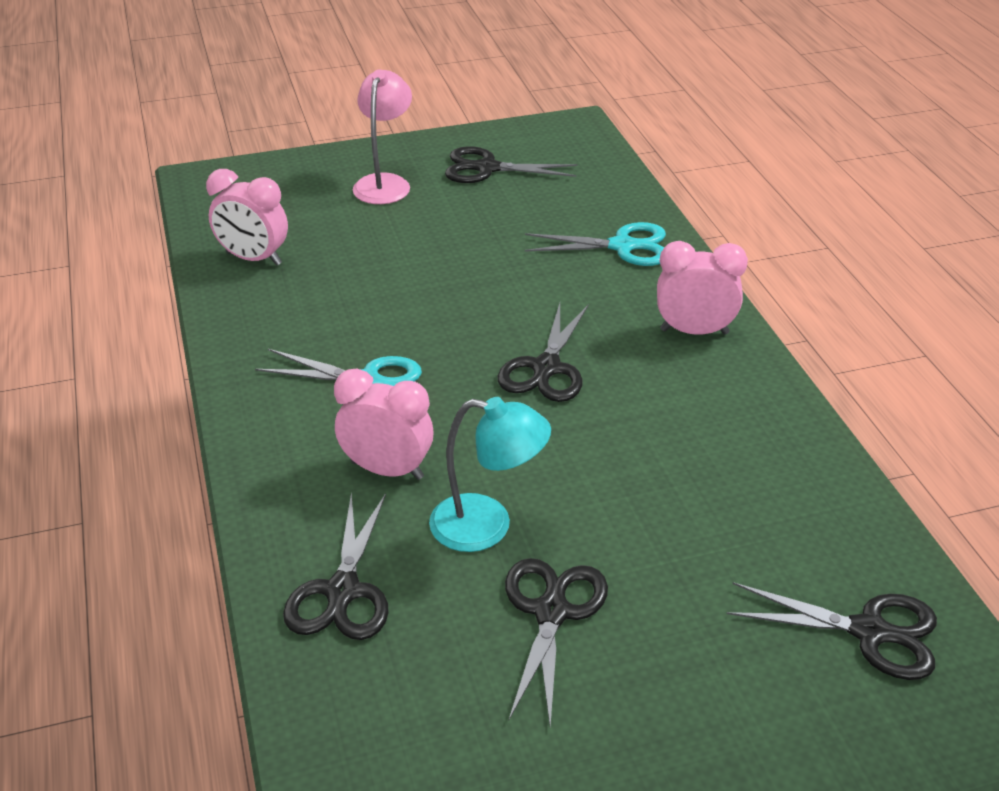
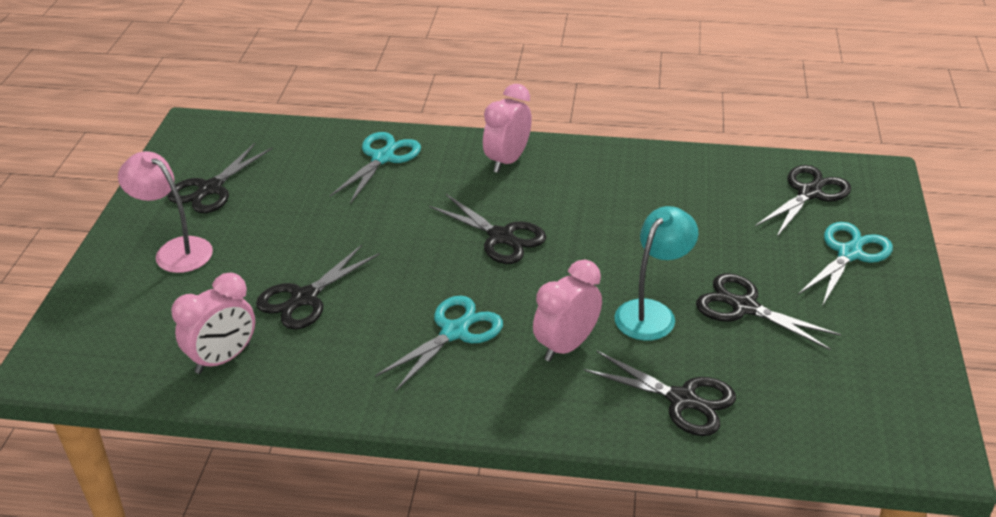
camera: 65 degrees left, 0 degrees up
none -> black scissors [256,245,380,330]
none -> turquoise scissors [798,222,893,306]

